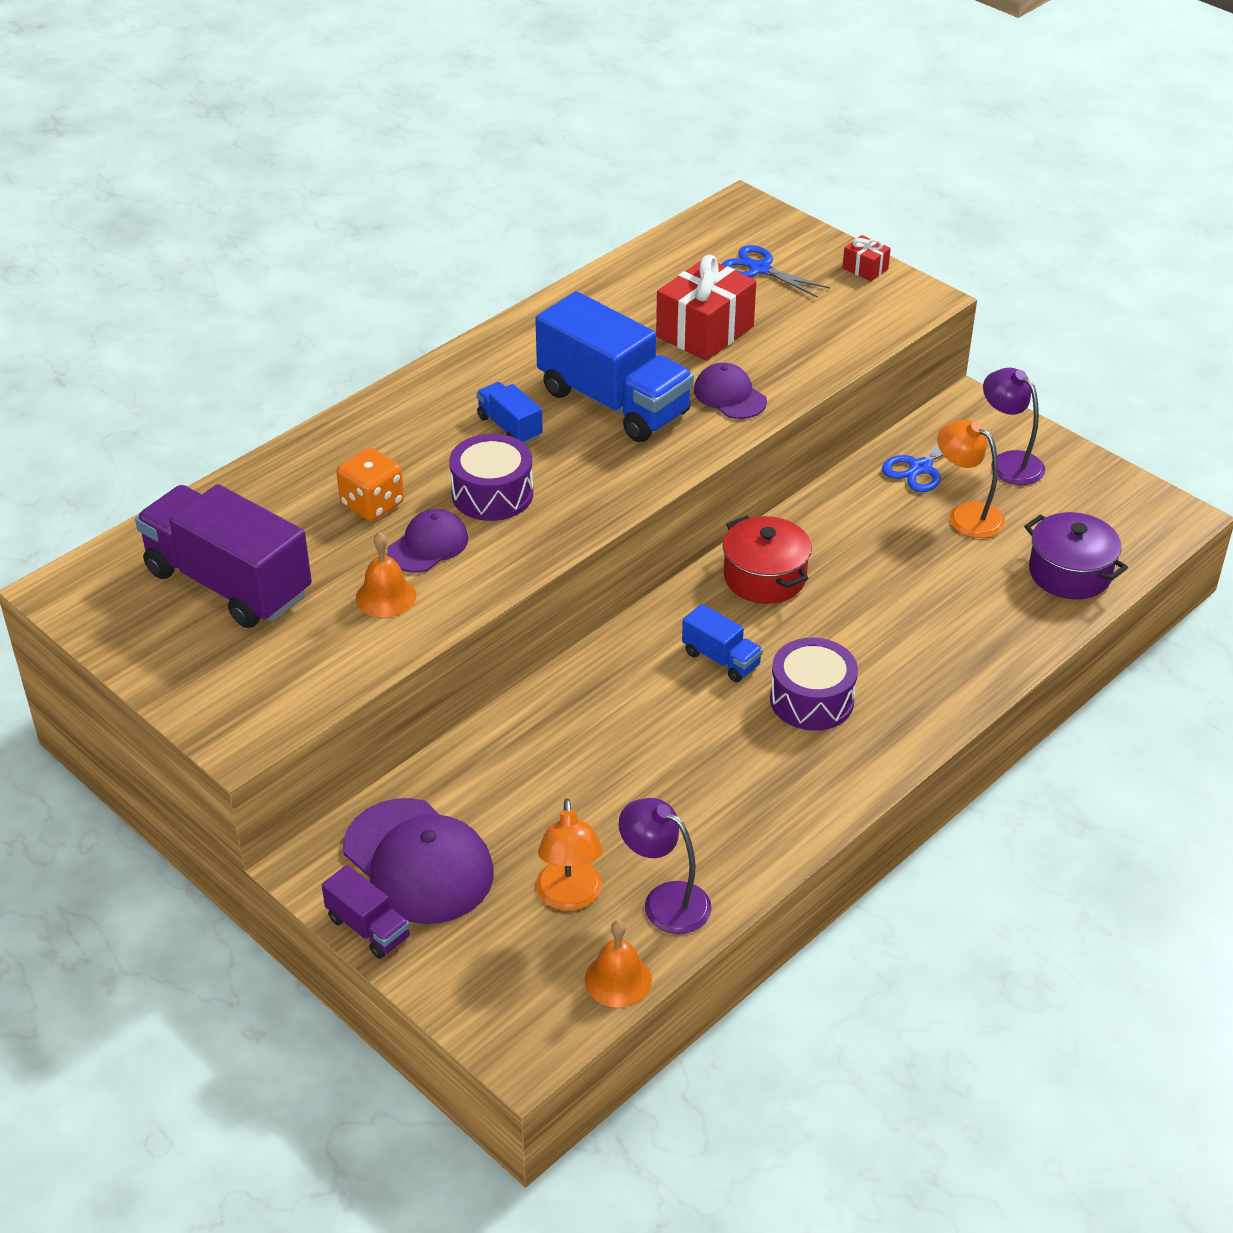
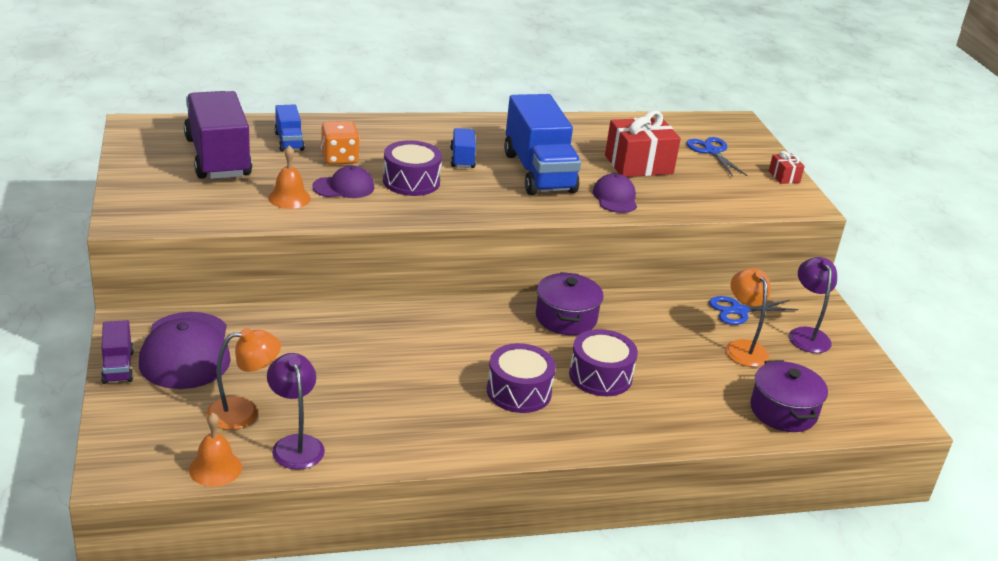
camera: 30 degrees right, 10 degrees down
orange lamp [536,799,603,911] -> orange lamp turned 135 degrees counterclockwise [206,328,281,430]
blue truck [682,604,763,682] -> blue truck moved to [274,105,305,152]
red pot [723,515,812,604] -> purple pot [536,272,604,335]
none -> purple drum [569,329,638,396]

